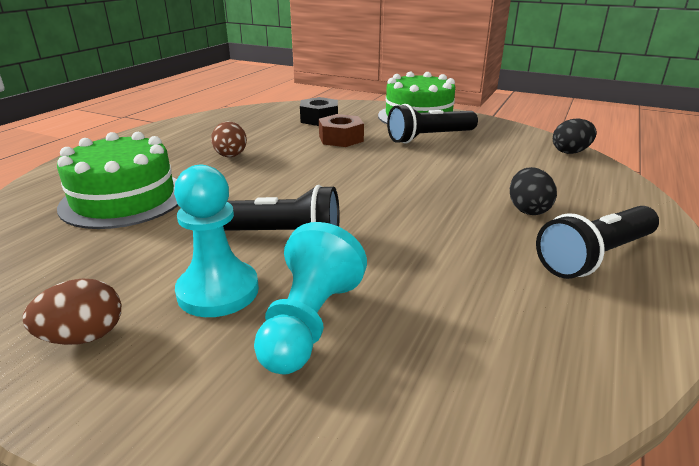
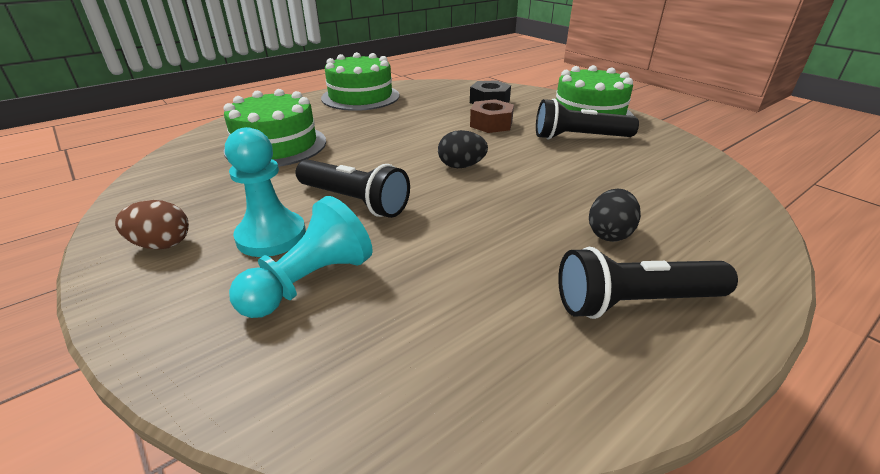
camera: 25 degrees right, 5 degrees up
brown egg [211,121,247,157] -> none
black egg [553,119,596,154] -> black egg moved to [438,130,488,168]
none -> green cake [321,52,399,111]

